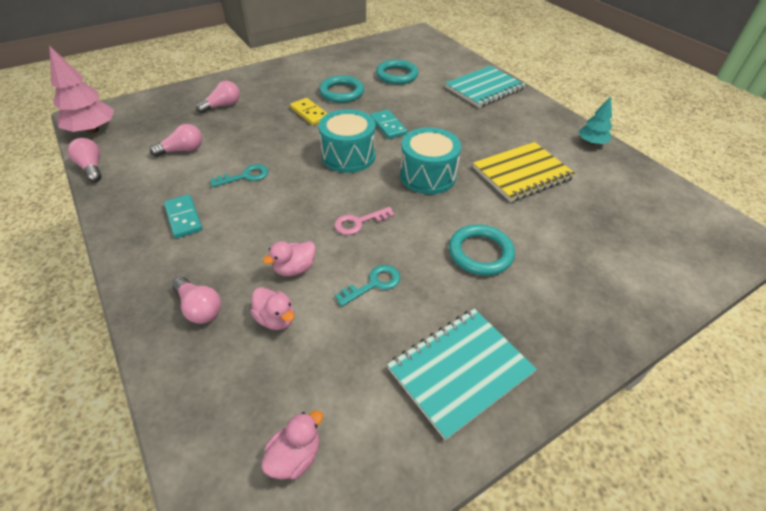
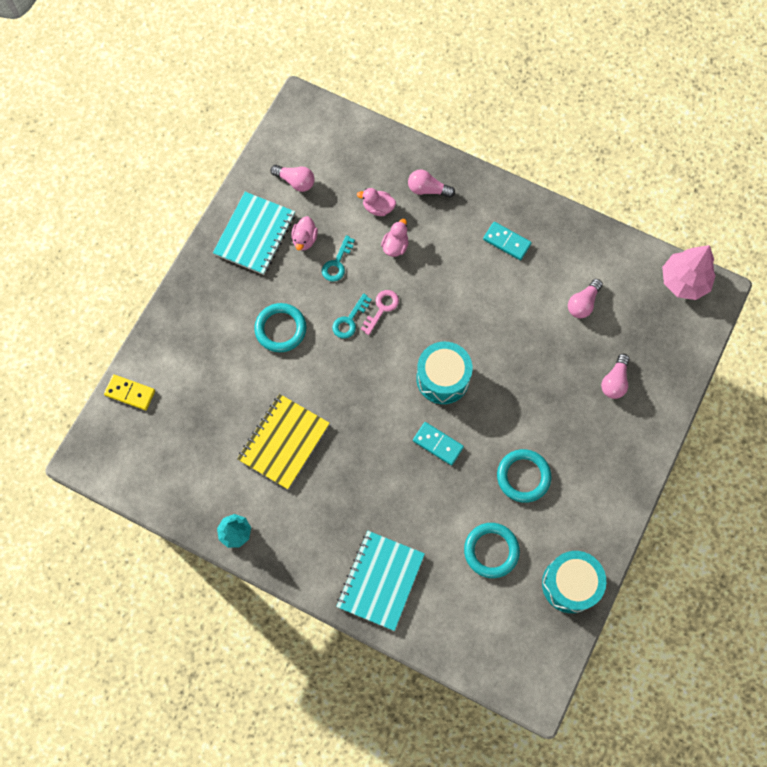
camera: 150 degrees right, 25 degrees up
pink light bulb [67,138,102,182] -> pink light bulb moved to [270,165,315,192]
turquoise key [210,164,269,187] -> turquoise key moved to [332,293,372,339]
pink duck [261,410,323,480] -> pink duck moved to [291,216,318,251]
yellow domino [290,98,328,125] -> yellow domino moved to [104,374,155,410]
turquoise drum [400,127,461,194] -> turquoise drum moved to [542,551,606,613]

